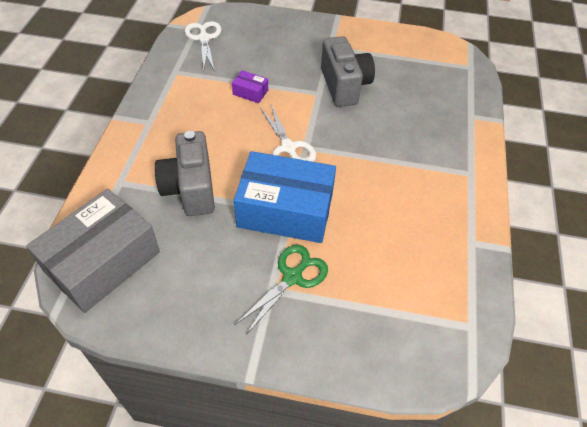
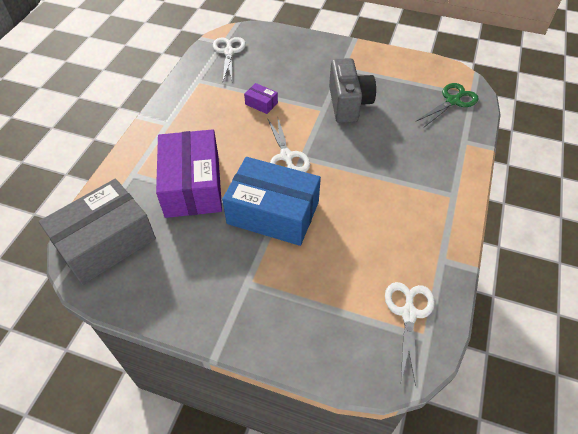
camera: 10 degrees right, 0 degrees up
grey camera [155,131,215,216] -> purple box [156,129,222,218]
green scissors [235,245,328,335] -> green scissors moved to [417,83,479,128]
none -> white scissors [385,282,435,387]

